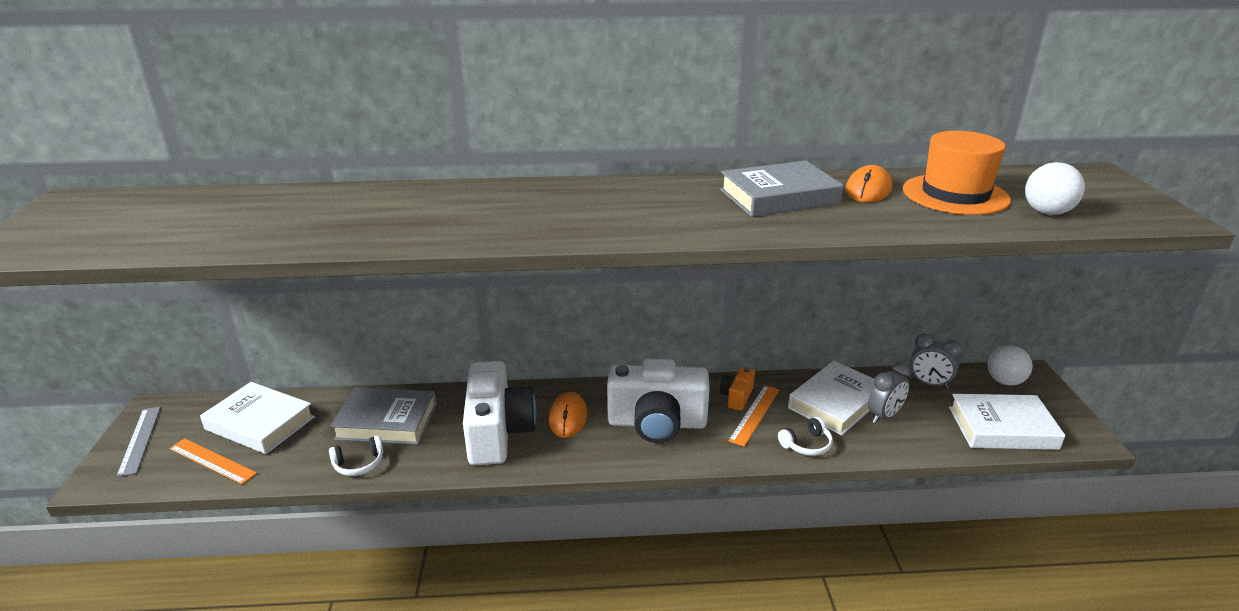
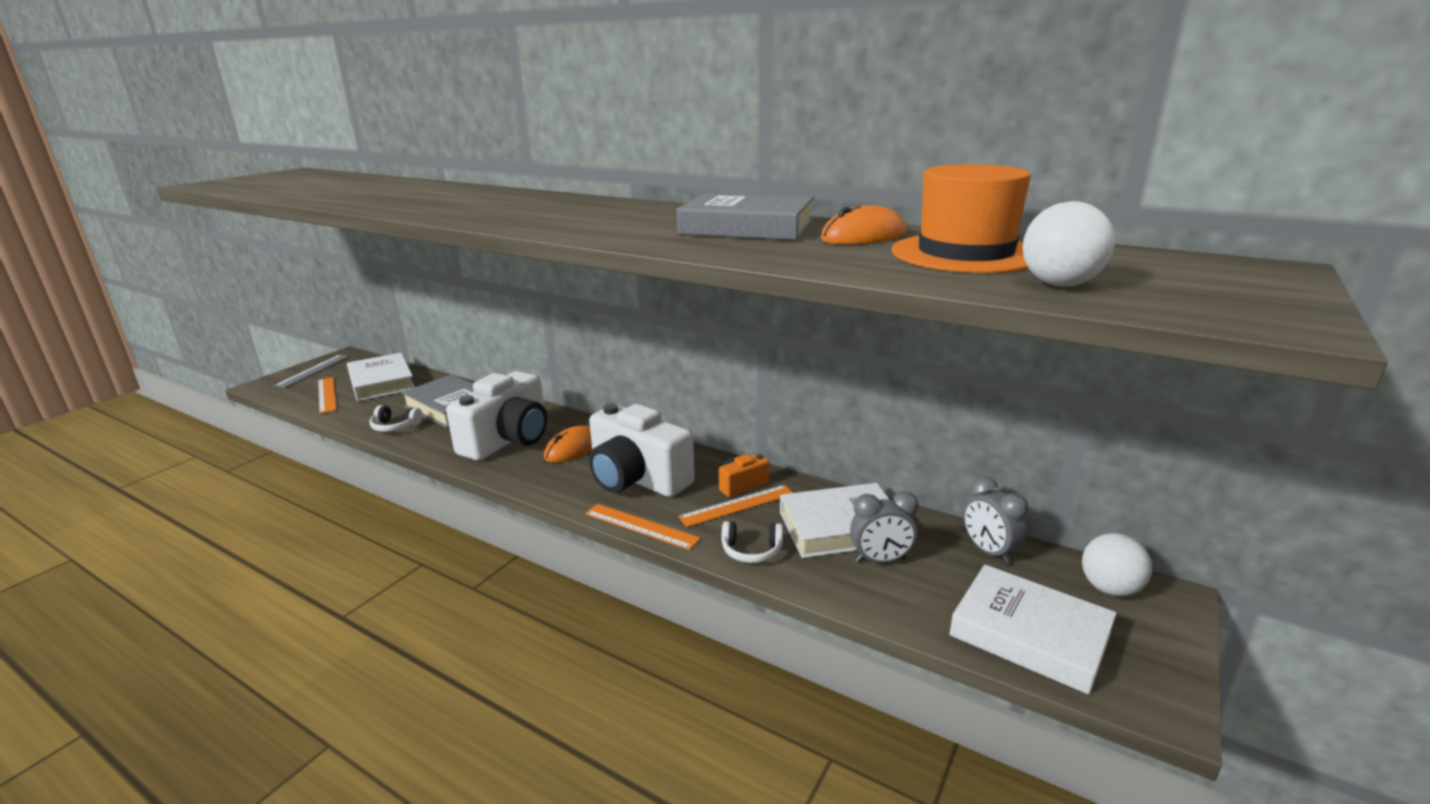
camera: 35 degrees right, 5 degrees down
none -> orange ruler [585,504,701,550]

